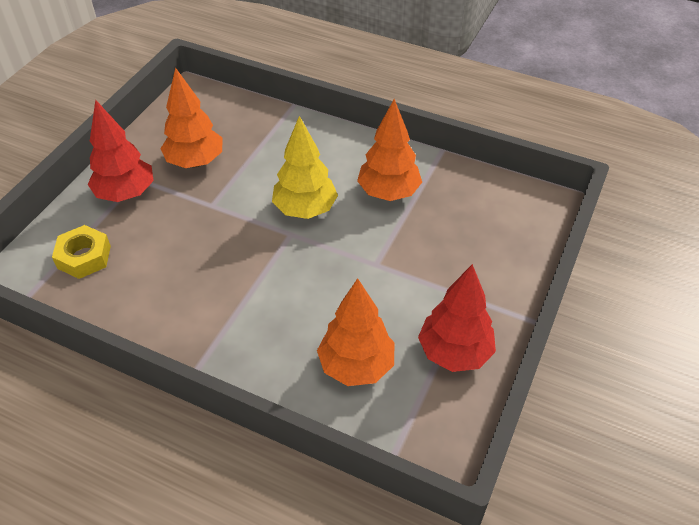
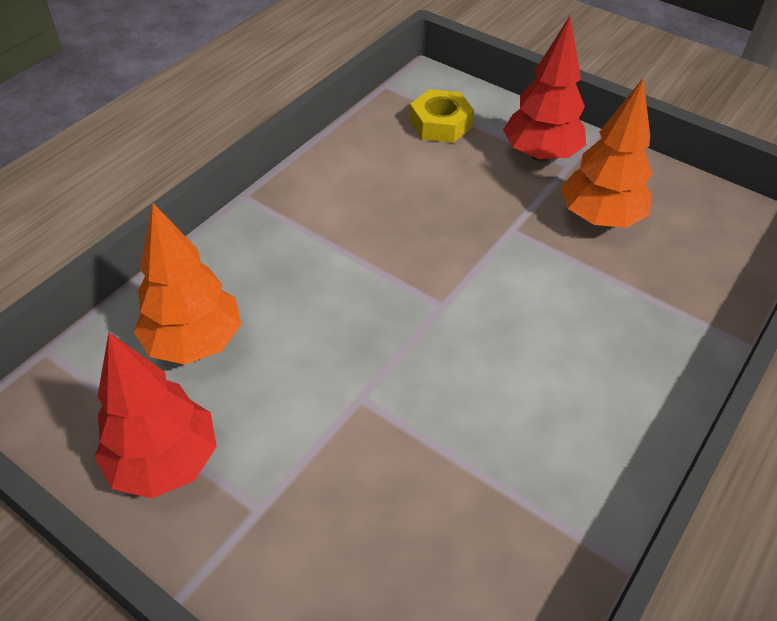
camera: 100 degrees right, 0 degrees up
yellow tree [272,116,338,219] -> none
orange tree [357,99,422,201] -> none

